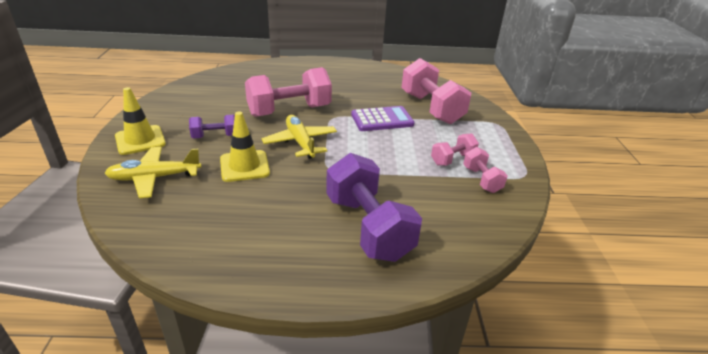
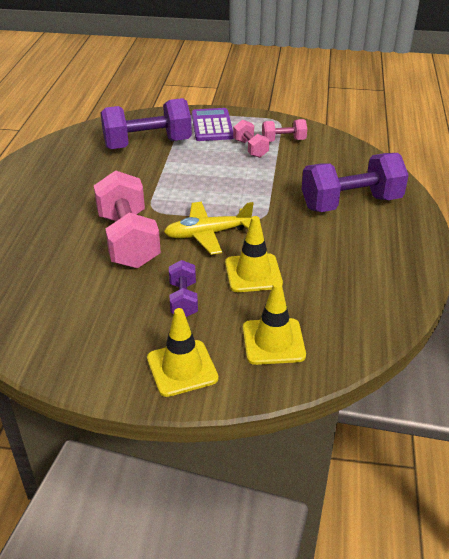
camera: 80 degrees left, 5 degrees up
yellow plane [104,147,202,198] -> yellow traffic cone [243,282,306,365]
purple calculator [351,106,415,131] -> purple calculator moved to [192,108,234,141]
pink dumbbell [401,58,471,124] -> purple dumbbell [100,98,192,149]

